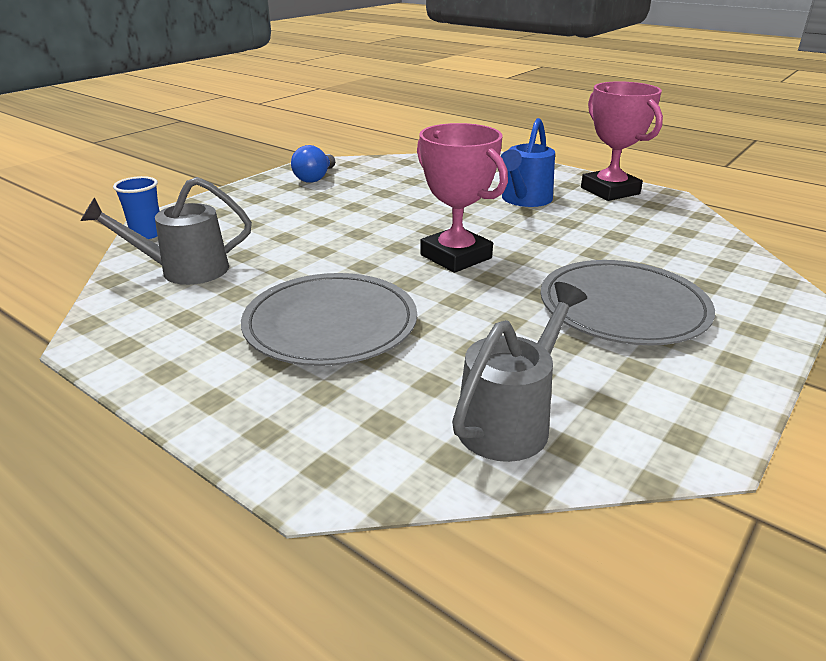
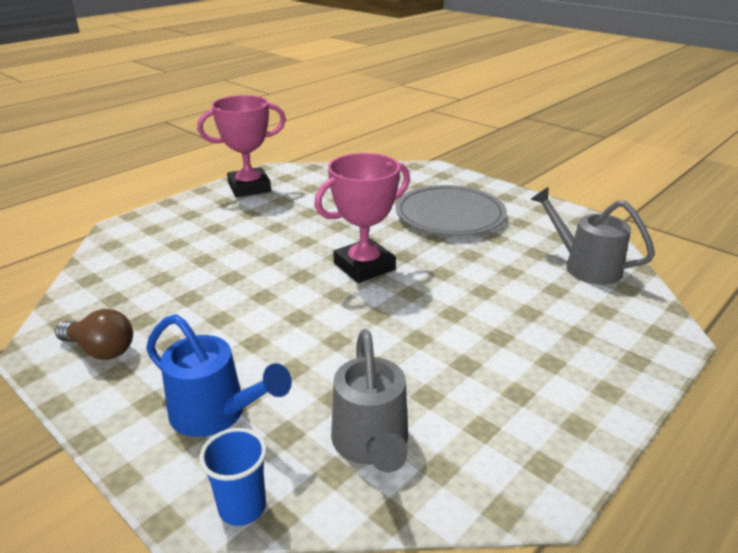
camera: 85 degrees left, 0 degrees up
grey plate [241,273,417,366] -> none
blue light bulb [291,145,335,183] -> brown light bulb [55,309,133,360]
blue watering can [501,118,555,207] -> blue watering can moved to [146,314,292,437]

